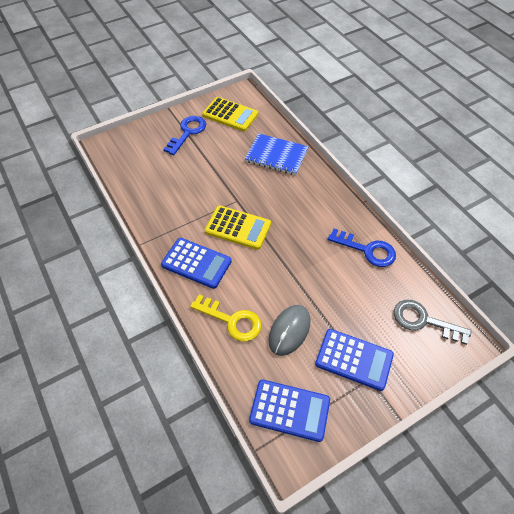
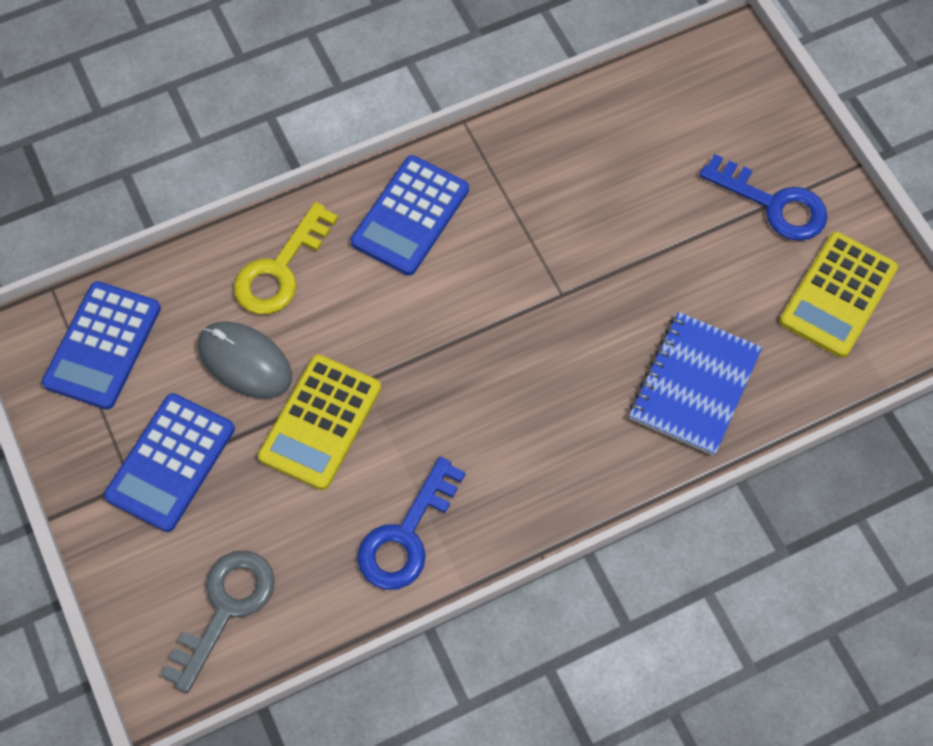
camera: 95 degrees right, 10 degrees up
yellow calculator [205,205,271,250] -> yellow calculator moved to [258,354,381,490]

